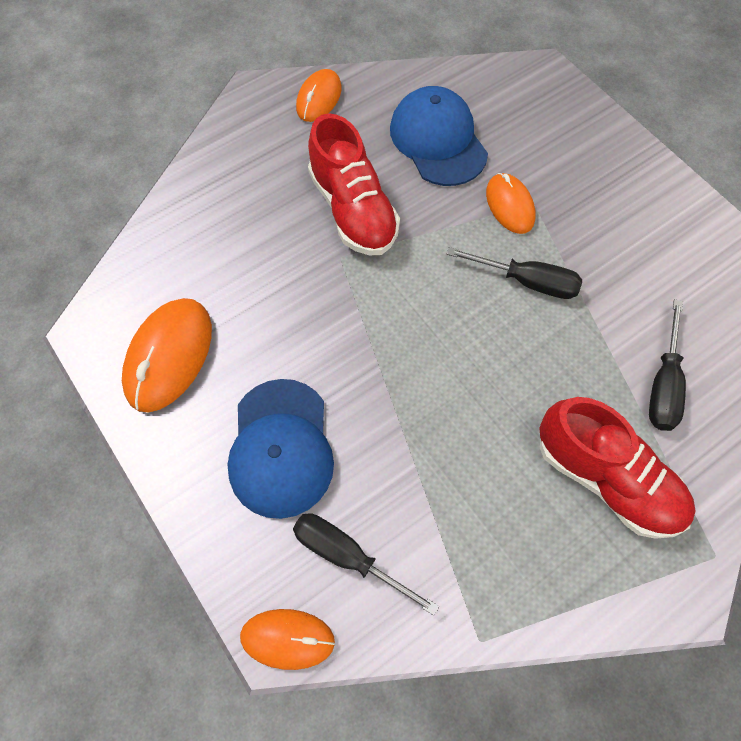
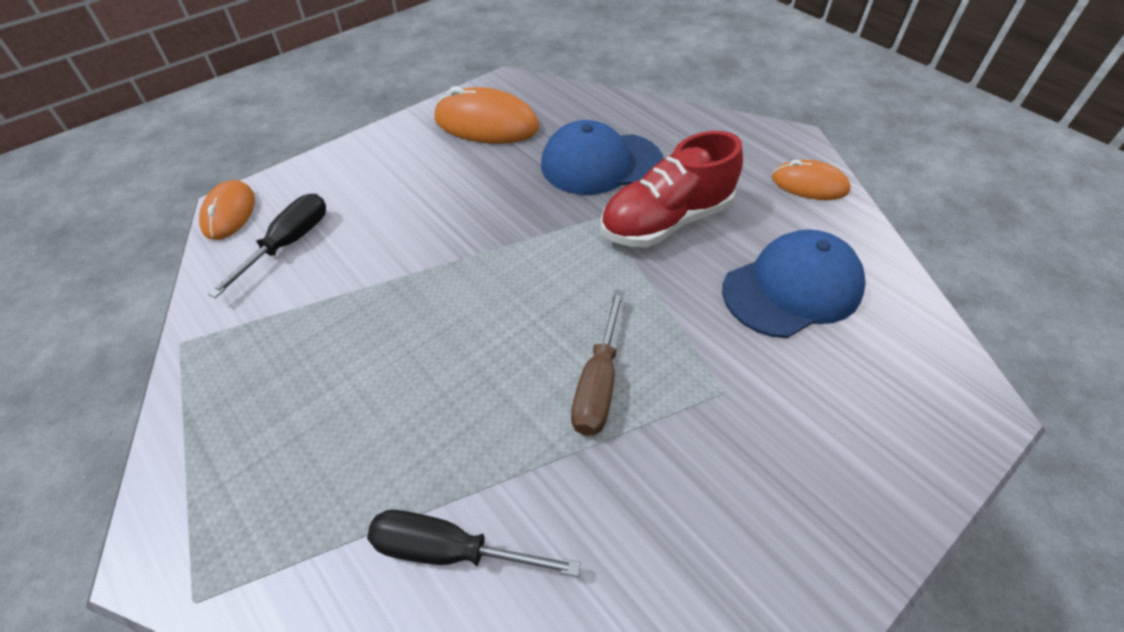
camera: 85 degrees right, 15 degrees down
blue cap [227,379,334,519] -> blue cap moved to [541,120,664,195]
black screwdriver [447,247,582,299] -> brown screwdriver [571,290,624,436]
orange mouse [486,173,536,234] -> none
red shoe [539,397,696,539] -> none

